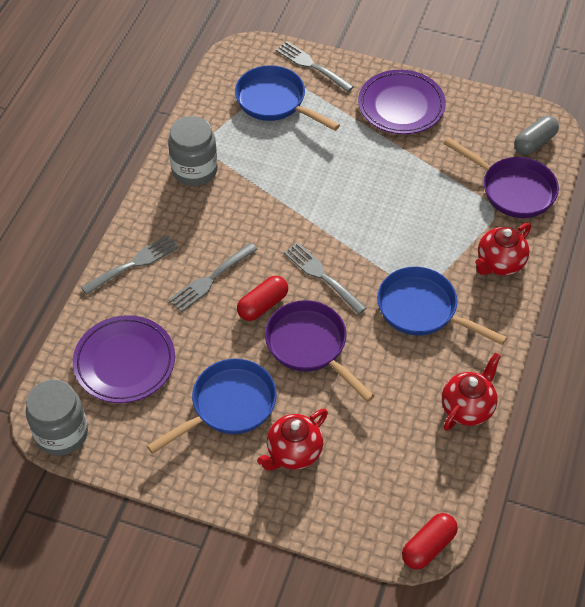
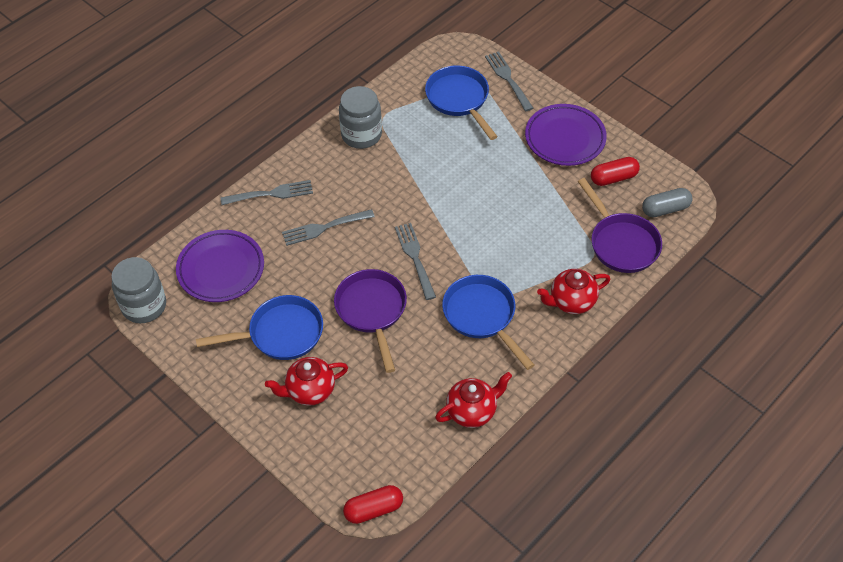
camera: 25 degrees right, 0 degrees up
red capsule [237,276,288,321] -> red capsule moved to [591,157,640,186]

